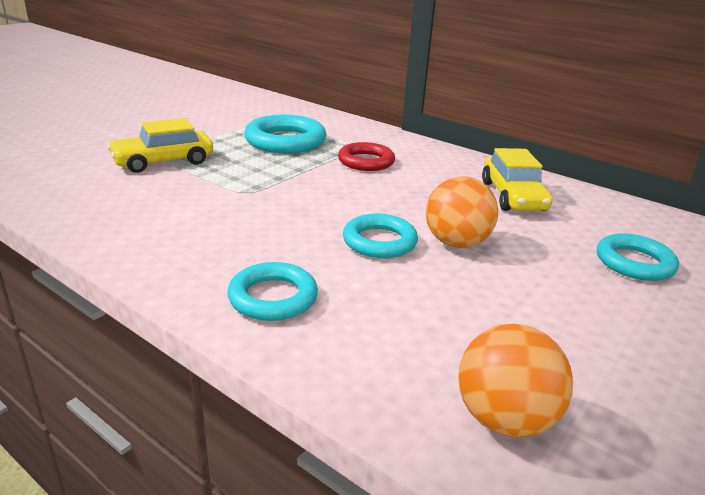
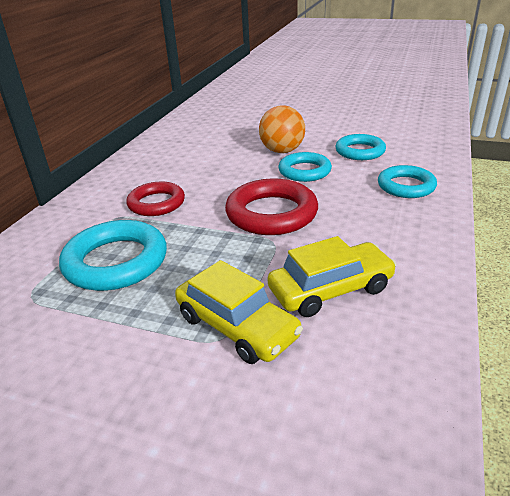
camera: 105 degrees left, 5 degrees up
orange ball [458,324,573,438] -> none
yellow car [482,148,553,211] -> yellow car moved to [268,236,397,317]
turquoise ring [597,233,679,281] -> turquoise ring moved to [335,134,386,160]
none -> red ring [225,179,318,235]

